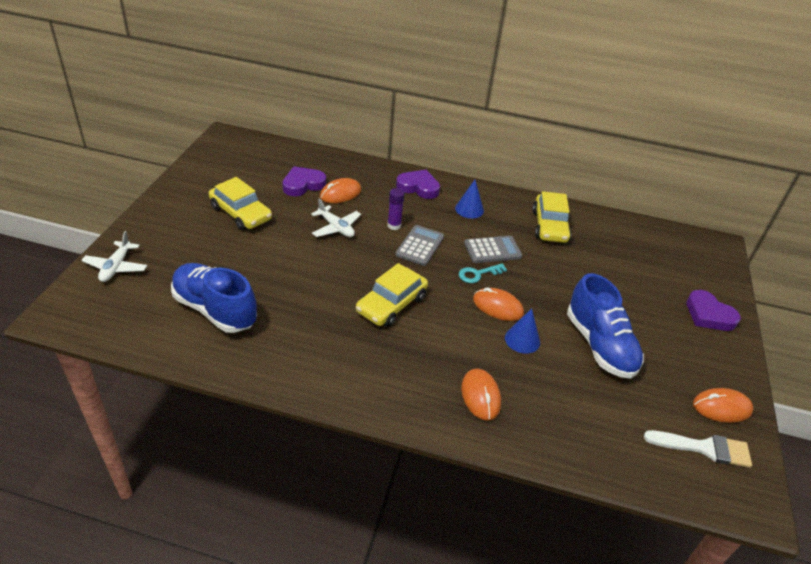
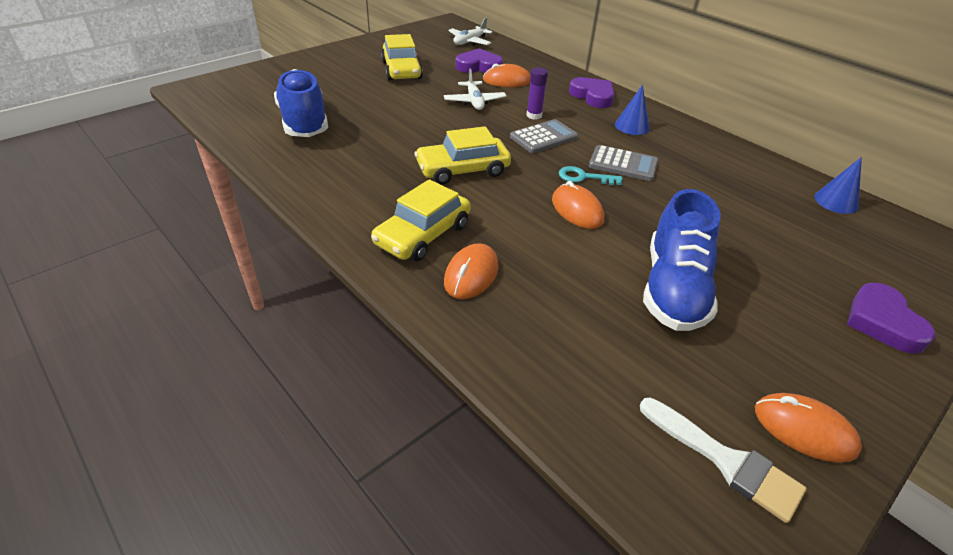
camera: 35 degrees right, 0 degrees up
white plane [81,231,148,282] -> white plane moved to [448,17,493,46]
blue cone [505,308,540,354] -> blue cone moved to [814,157,862,214]
yellow car [532,191,571,243] -> yellow car moved to [371,179,471,261]

